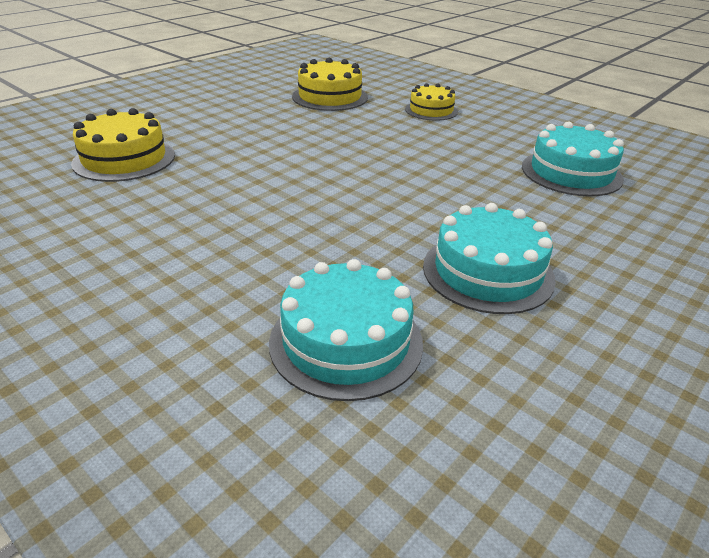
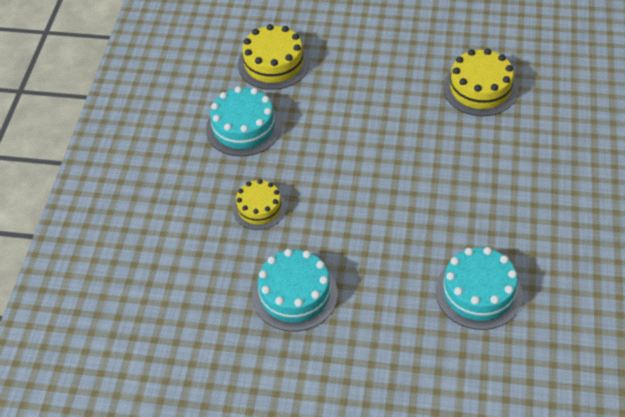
camera: 60 degrees right, 15 degrees up
turquoise cake [269,259,423,401] -> turquoise cake moved to [206,86,281,156]
yellow cake [405,83,458,120] -> yellow cake moved to [233,179,286,230]

